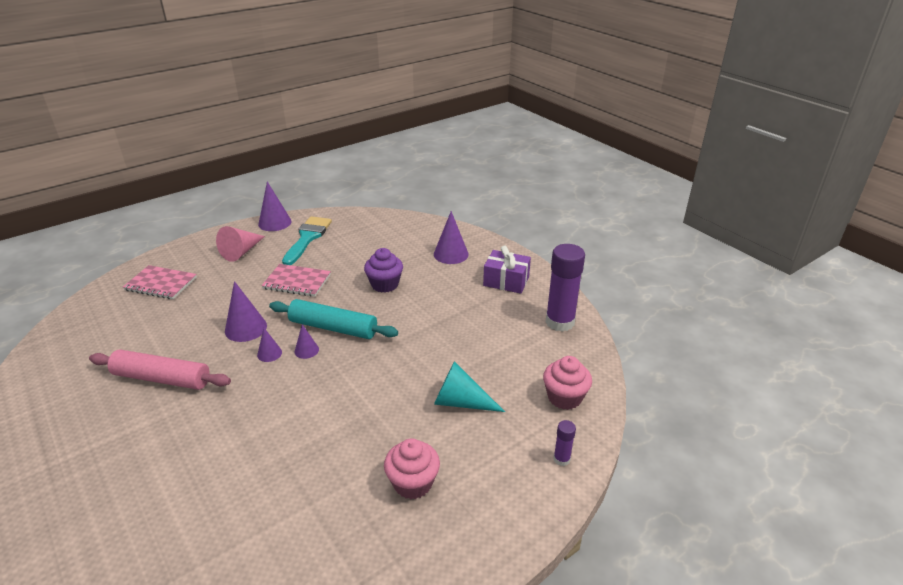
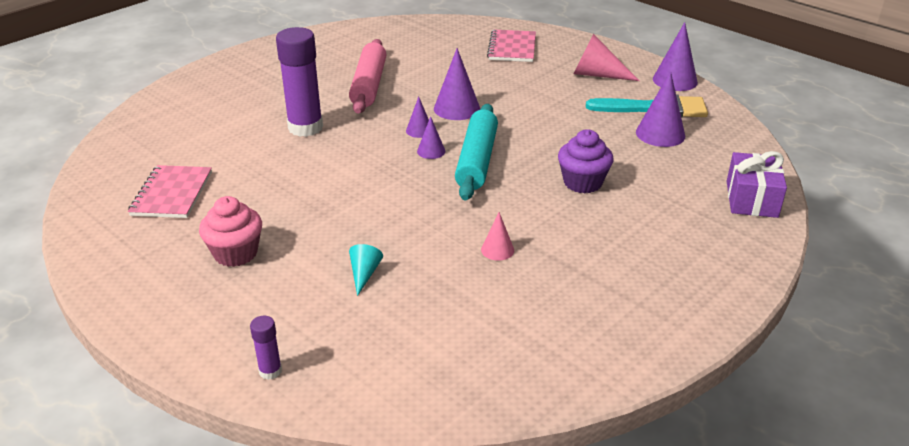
camera: 80 degrees right, 0 degrees up
pink notebook [261,264,331,297] -> pink notebook moved to [128,165,212,218]
purple cone [434,211,469,264] -> purple cone moved to [636,71,685,147]
turquoise cone [434,361,505,412] -> turquoise cone [349,244,383,296], size x0.56
purple gift [483,245,531,294] -> purple gift moved to [727,151,787,218]
pink cupcake [543,356,592,410] -> none
purple glue stick [546,244,585,332] -> purple glue stick moved to [276,27,323,137]
none -> pink cone [481,212,514,261]

